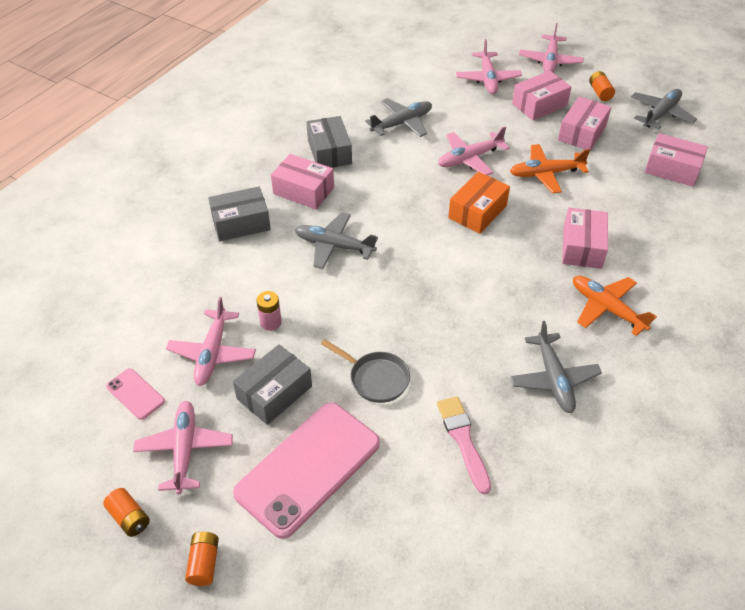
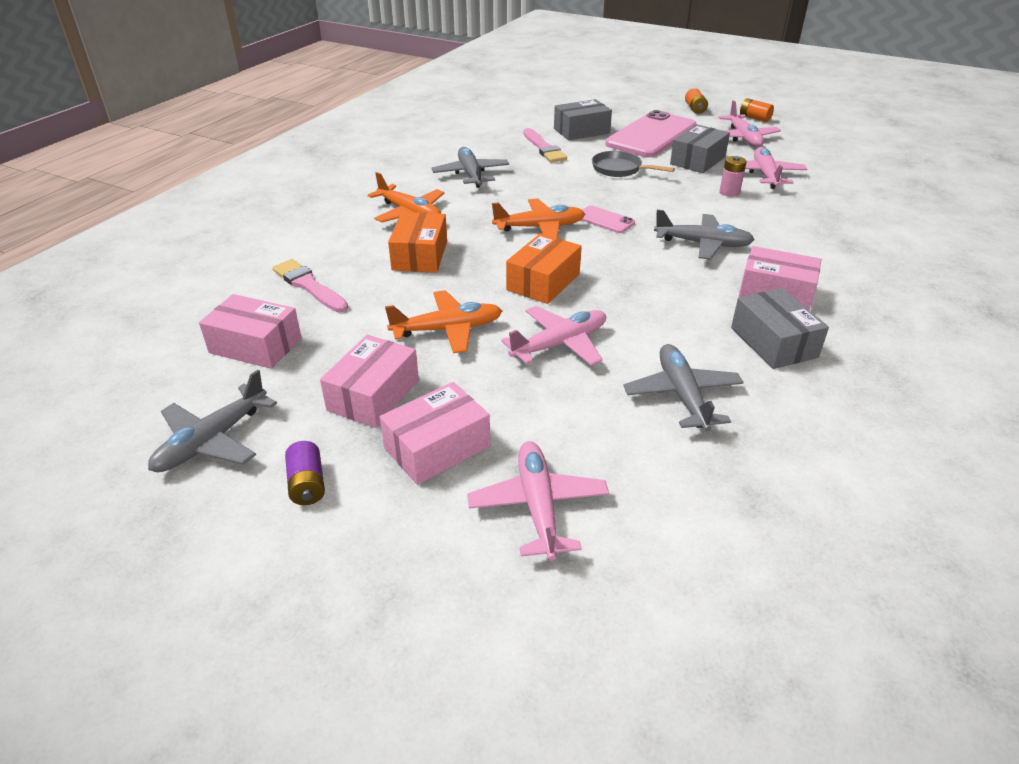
camera: 175 degrees right, 10 degrees down
pink phone [106,368,165,420] -> pink phone moved to [582,205,635,233]
grey box [208,187,271,241] -> grey box moved to [554,99,612,140]
grey plane [365,98,432,137] -> grey plane turned 120 degrees clockwise [623,344,744,431]
pink plane [519,23,584,73] -> none
pink box [562,208,608,269] -> orange box [388,212,447,273]
orange battery [589,71,615,101] -> purple battery [285,441,325,505]
none -> pink brush [272,259,348,312]
none -> orange plane [492,198,585,238]

